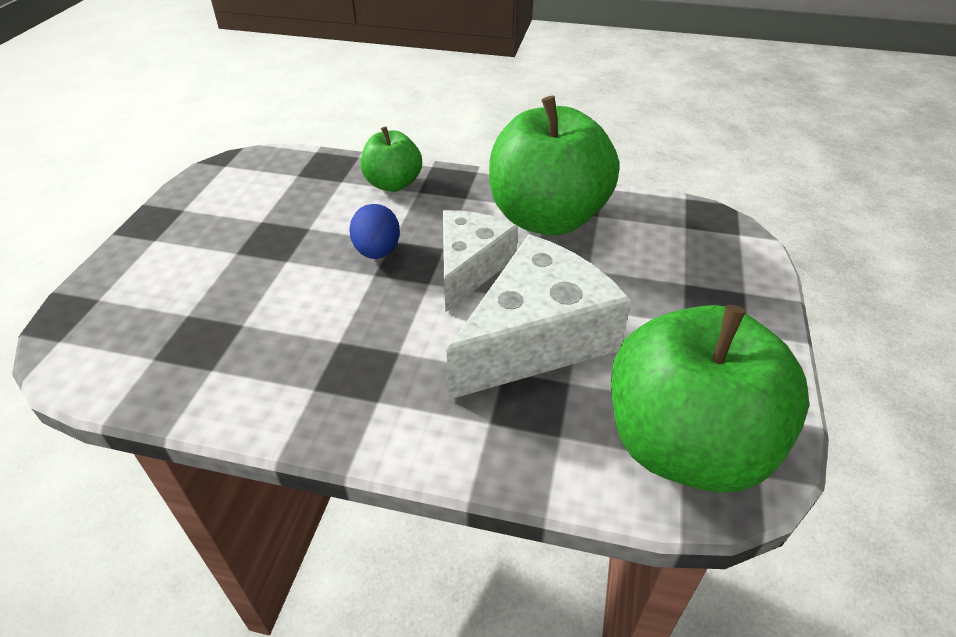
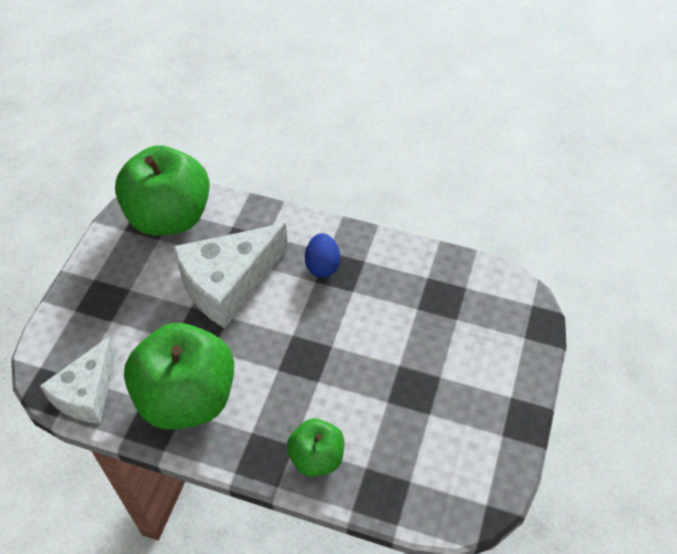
camera: 175 degrees left, 10 degrees up
blue egg [349,204,400,259] -> blue egg moved to [305,233,340,278]
white cheese [443,210,518,313] -> white cheese moved to [40,336,117,424]

